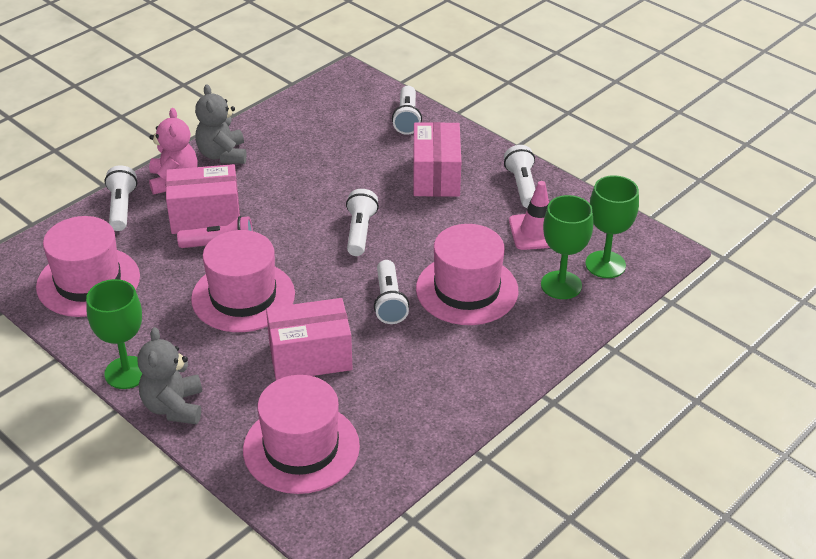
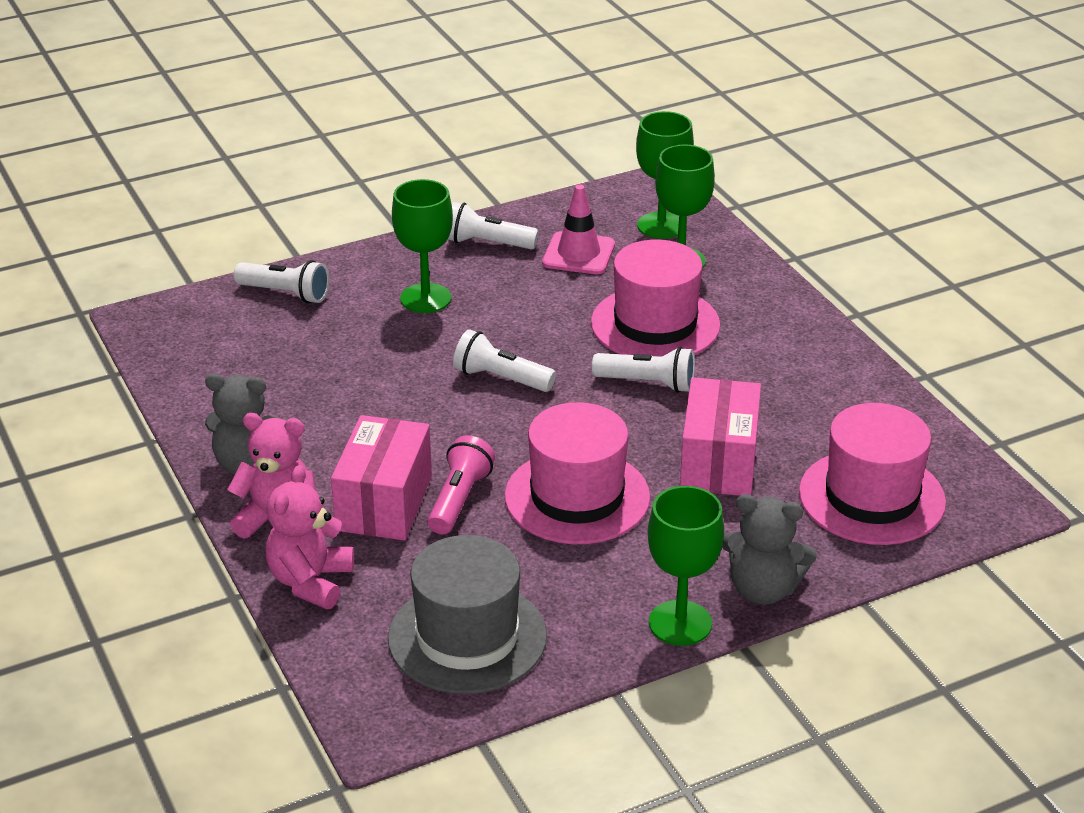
camera: 70 degrees left, 5 degrees down
pink hat [36,216,140,317] -> grey hat [388,535,547,694]
white flashlight [104,165,137,231] -> pink teddy bear [266,465,354,609]
pink box [413,122,461,197] -> green goblet [392,179,453,313]

